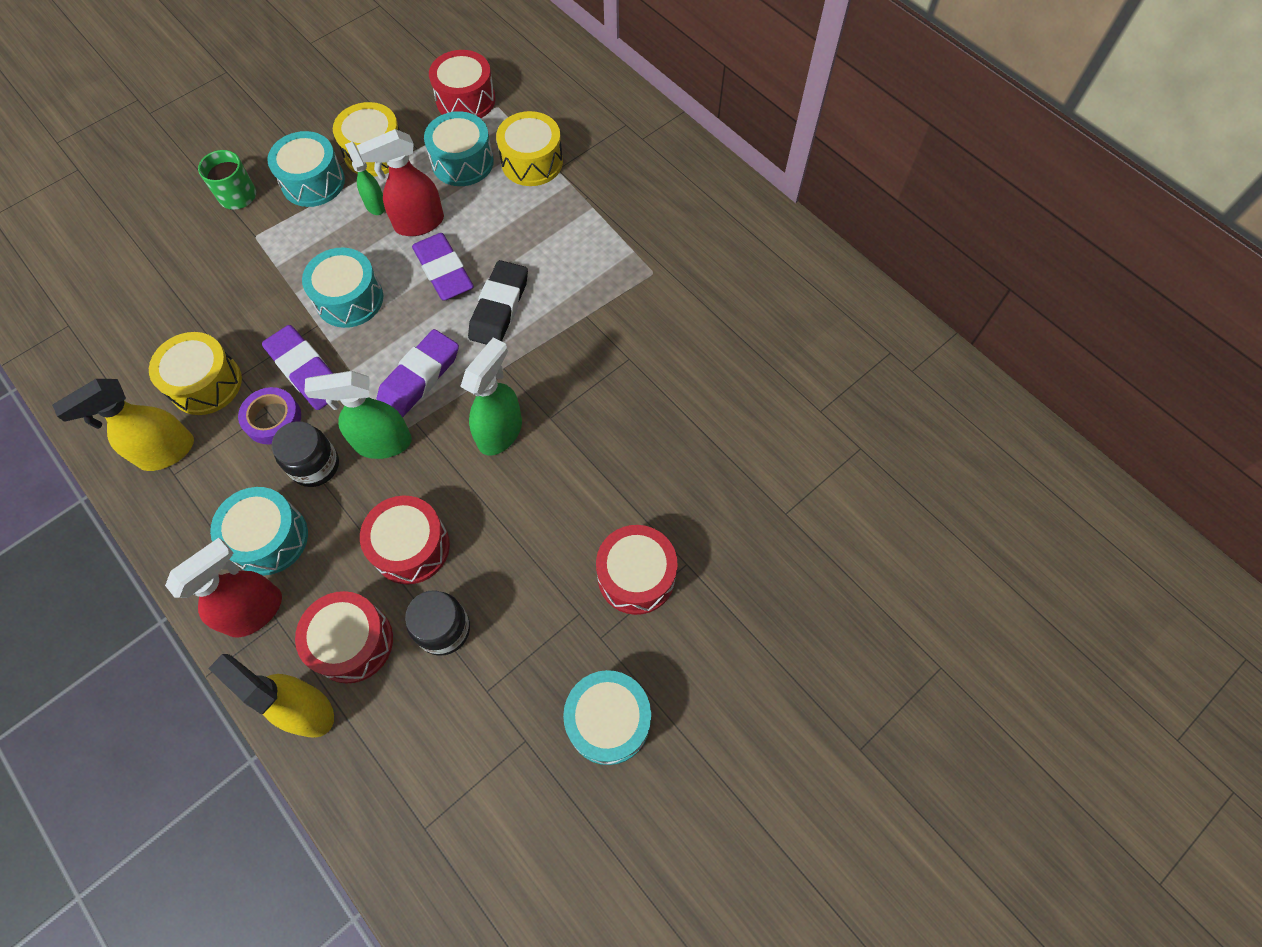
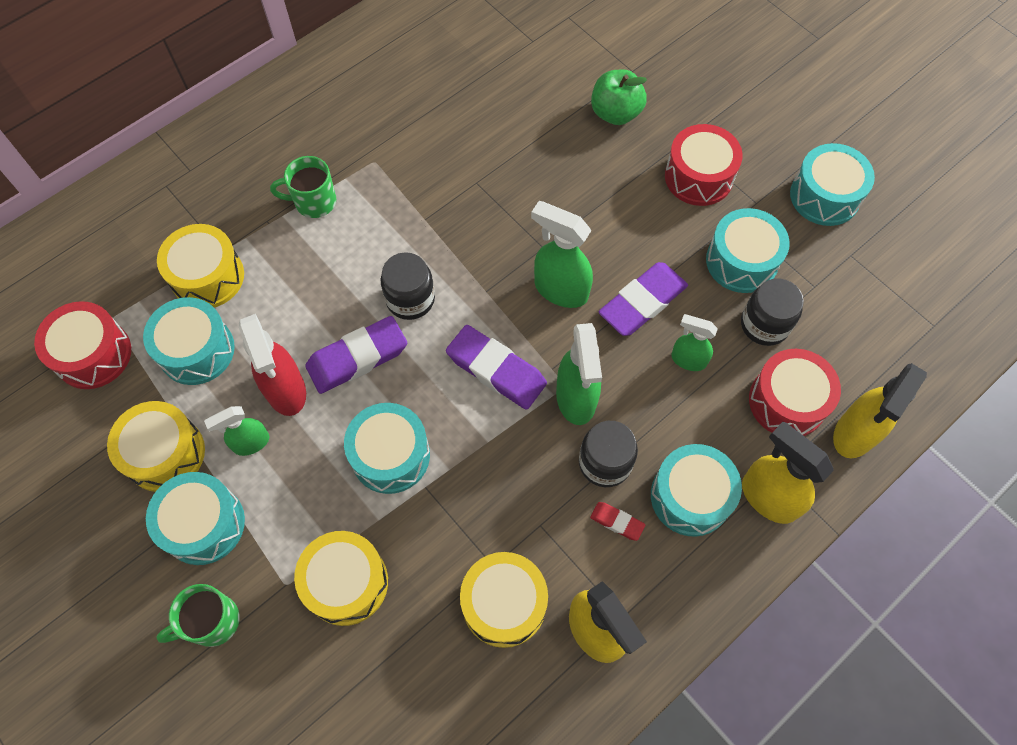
camera: 90 degrees left, 0 degrees up
red spray bottle [165,538,282,637] -> yellow spray bottle [742,422,834,524]
purple tape [238,387,301,444] -> none
purple eraser [262,325,334,410] -> purple eraser moved to [599,262,688,336]
red drum [360,495,450,584] -> green spray bottle [671,314,718,371]
black eraser [468,260,528,345] -> black jar [381,252,435,320]
none -> green mug [270,156,336,218]
none -> yellow drum [294,531,388,626]
none -> red eraser [590,502,645,541]
none -> green apple [591,69,647,125]
none -> turquoise drum [706,208,790,293]

